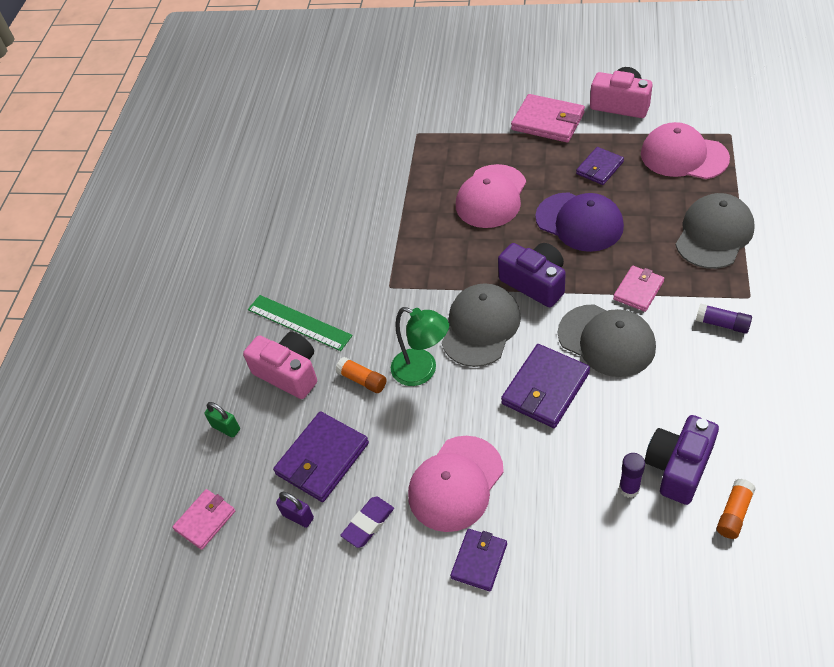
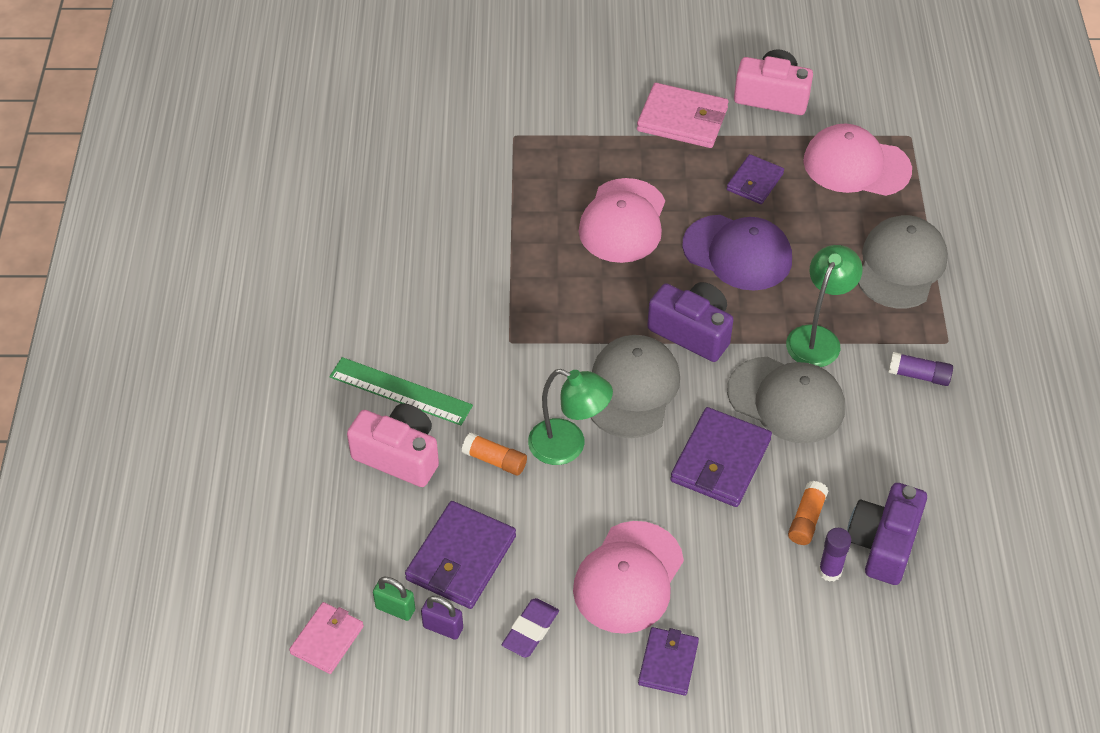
camera: 15 degrees left, 0 degrees up
green padlock [204,402,240,438] -> green padlock moved to [373,577,415,621]
pink wallet [613,266,664,312] -> green lamp [786,245,863,367]
orange glue stick [716,479,756,539] -> orange glue stick moved to [788,481,828,545]

